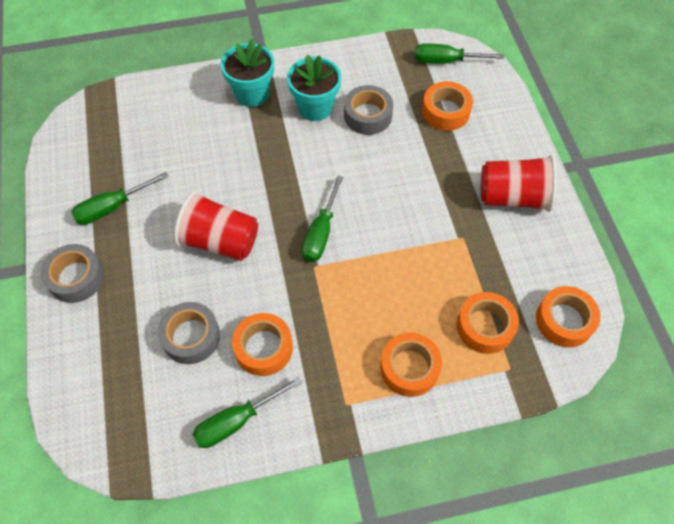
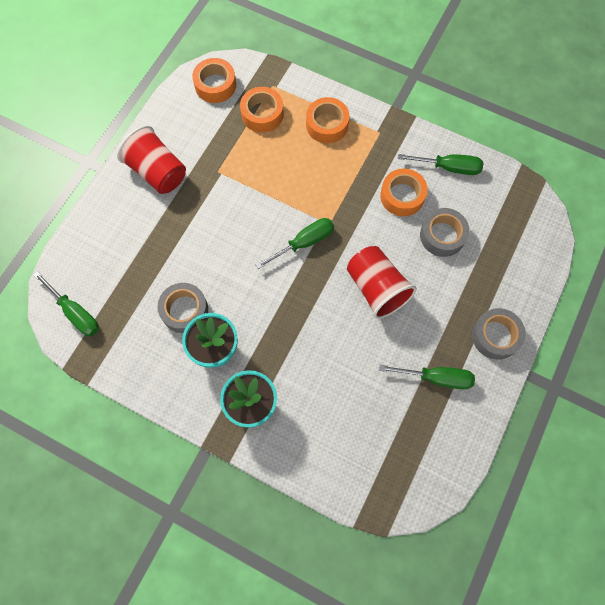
camera: 140 degrees left, 10 degrees up
orange tape [422,81,473,131] -> none

